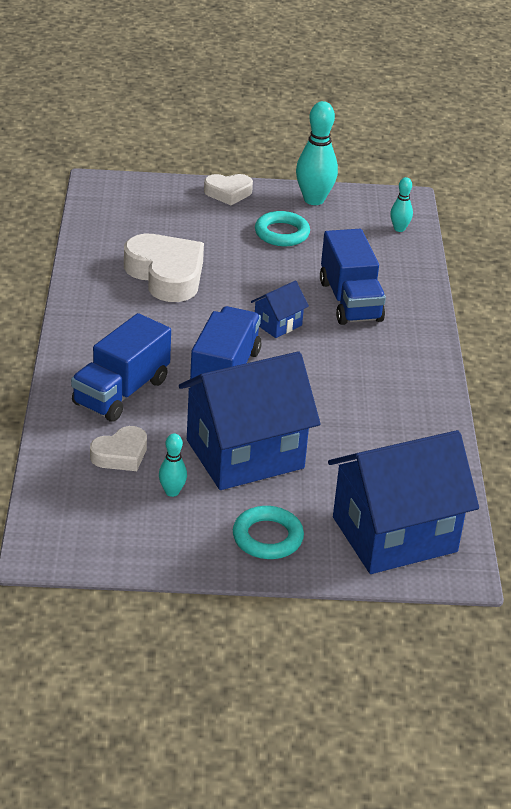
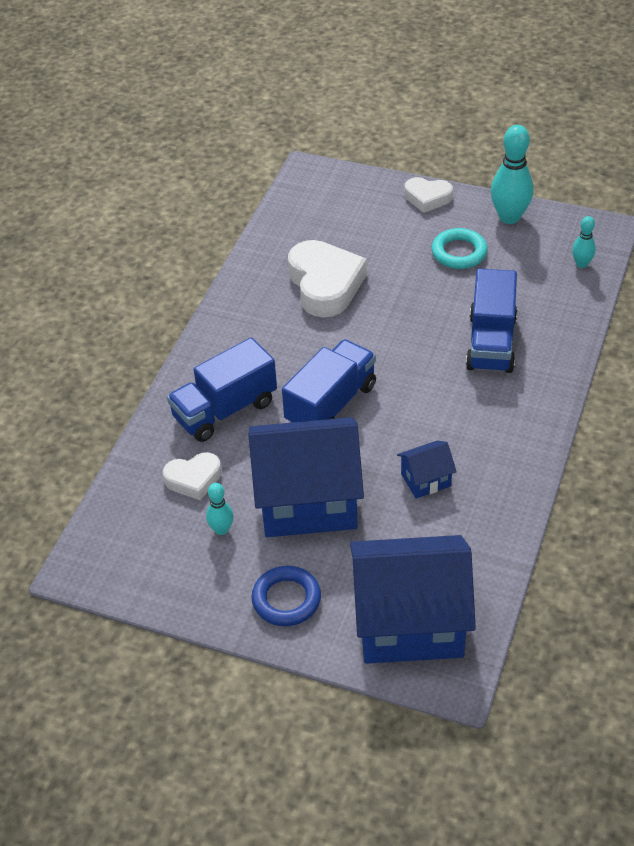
camera: 25 degrees right, 10 degrees up
turquoise ring [233,506,304,559] -> blue ring [251,566,321,626]
blue house [251,280,309,338] -> blue house moved to [397,441,457,499]

